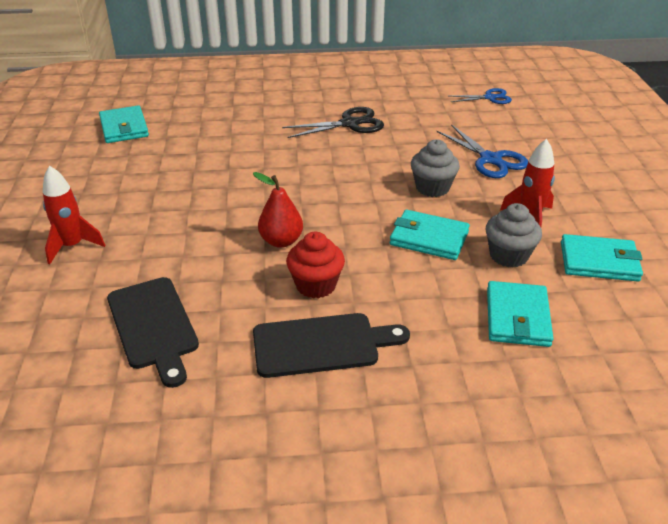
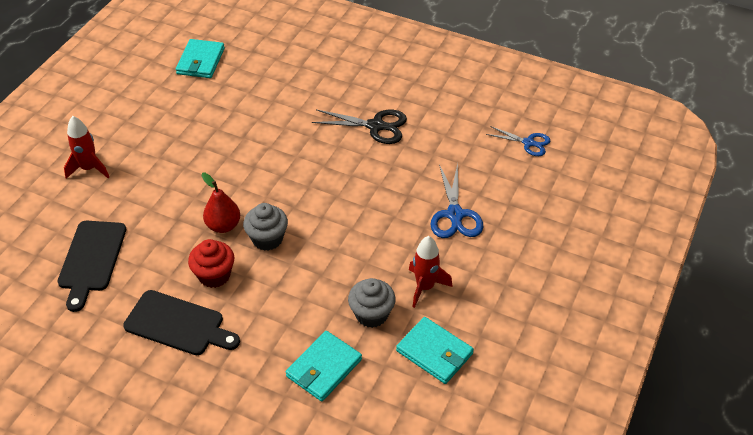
camera: 30 degrees right, 10 degrees up
turquoise wallet [390,210,470,260] -> none
grey cupcake [411,139,460,197] -> grey cupcake moved to [243,203,288,251]

